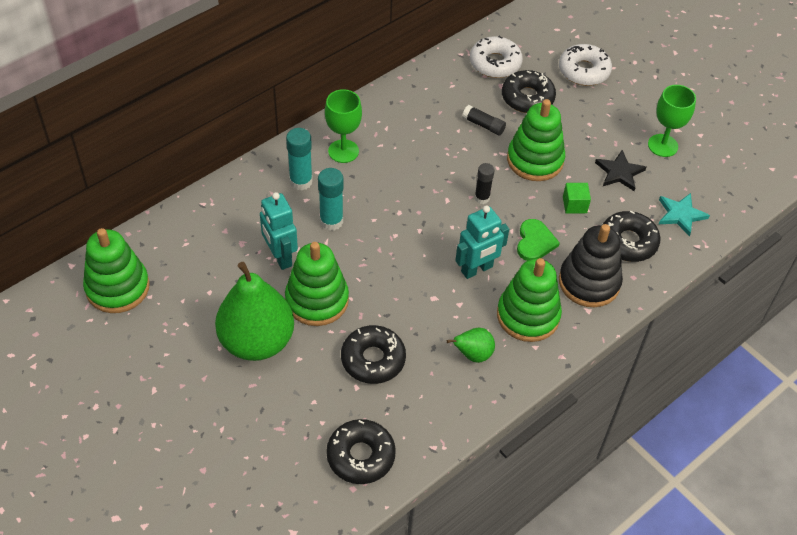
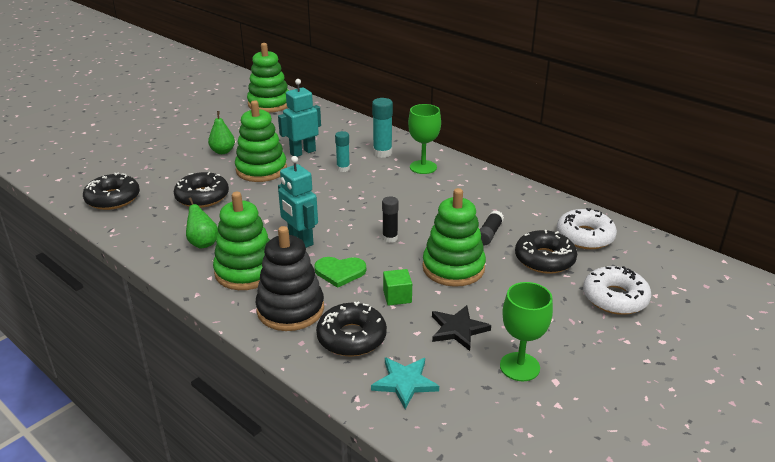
camera: 85 degrees right, 20 degrees down
green pear [215,262,294,361] -> green pear [208,111,235,154], size x0.45
turquoise glue stick [318,168,344,231] -> turquoise glue stick [335,131,350,172], size x0.67

